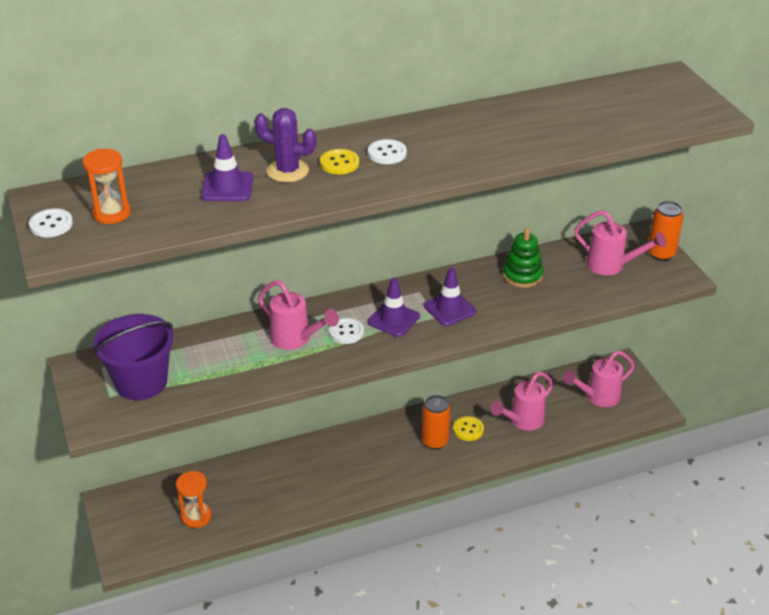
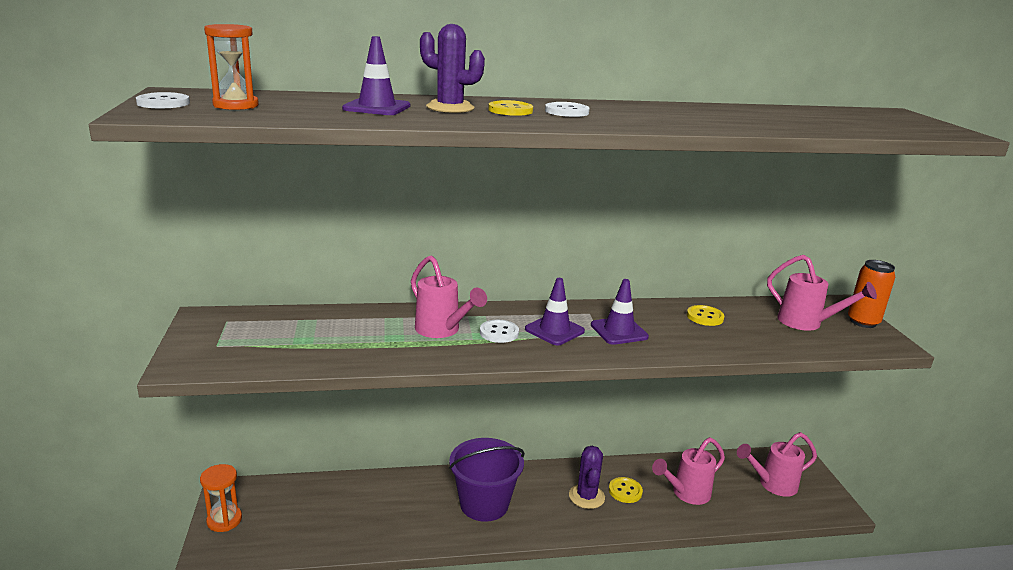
camera: 10 degrees right, 15 degrees down
purple bucket [93,314,174,400] -> purple bucket moved to [449,438,525,522]
orange hourglass [176,471,211,528] -> orange hourglass moved to [200,464,242,532]
orange can [422,395,450,450] -> purple cactus [569,446,605,509]
green stacking toy [503,228,543,288] -> yellow button [687,305,724,326]

